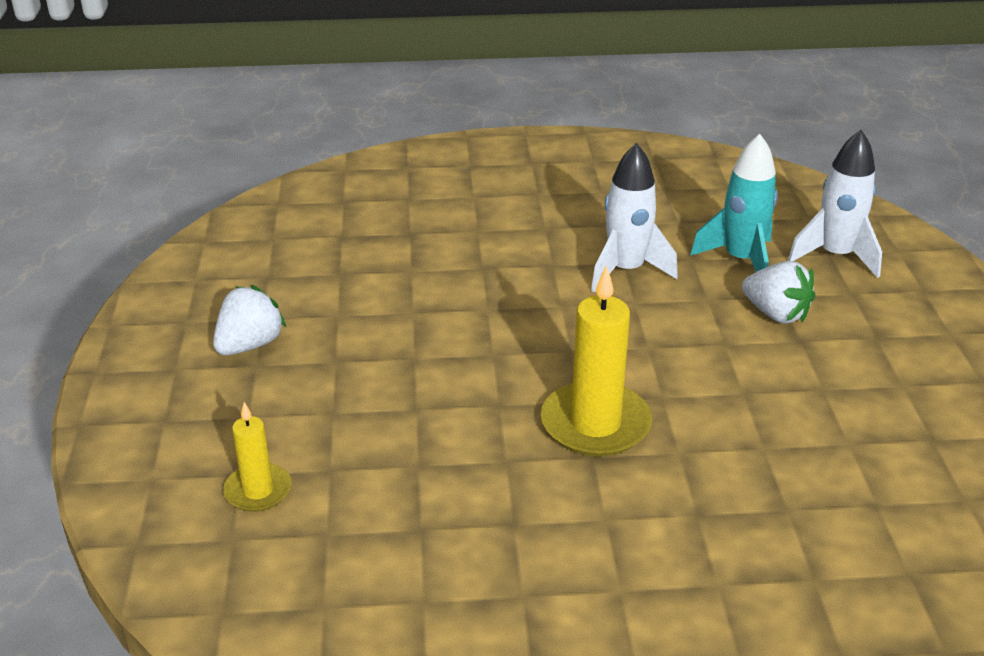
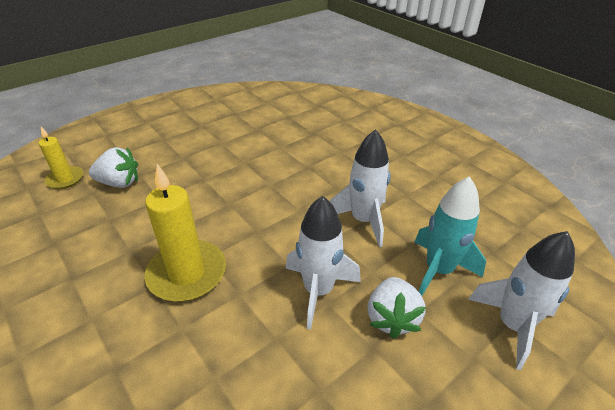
camera: 55 degrees right, 5 degrees up
white strawberry [213,285,286,355] -> white strawberry moved to [89,147,138,188]
none -> white rocket [286,196,361,329]

